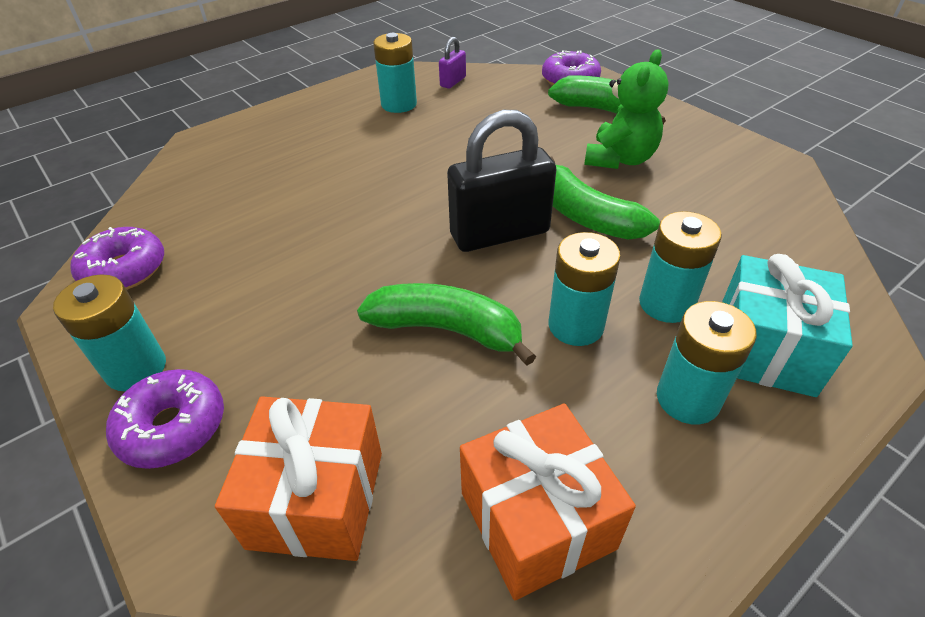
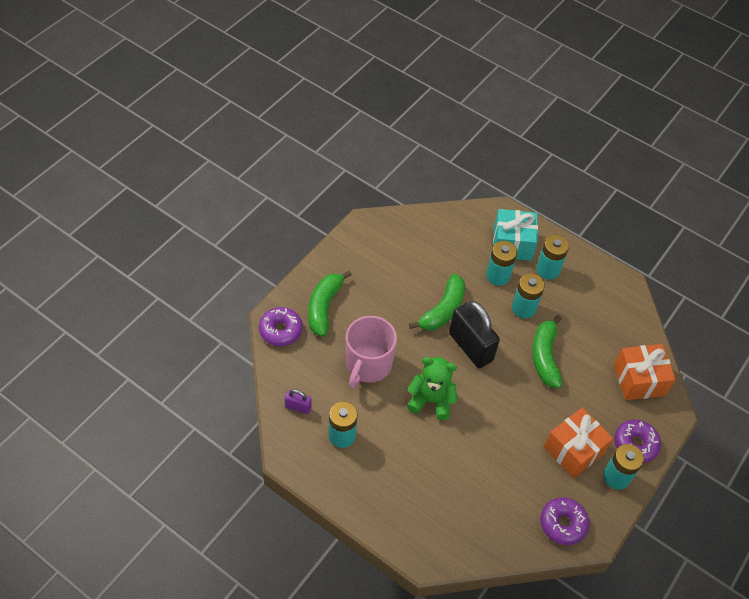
camera: 110 degrees left, 10 degrees up
orange gift [460,404,636,600] -> orange gift moved to [544,408,613,478]
green teddy bear [584,49,669,169] -> green teddy bear moved to [407,357,457,420]
none -> pink mug [346,316,397,388]

